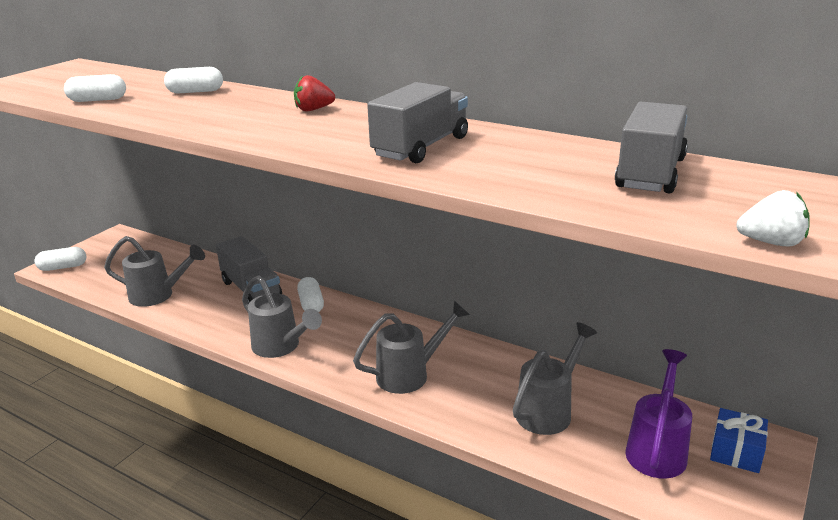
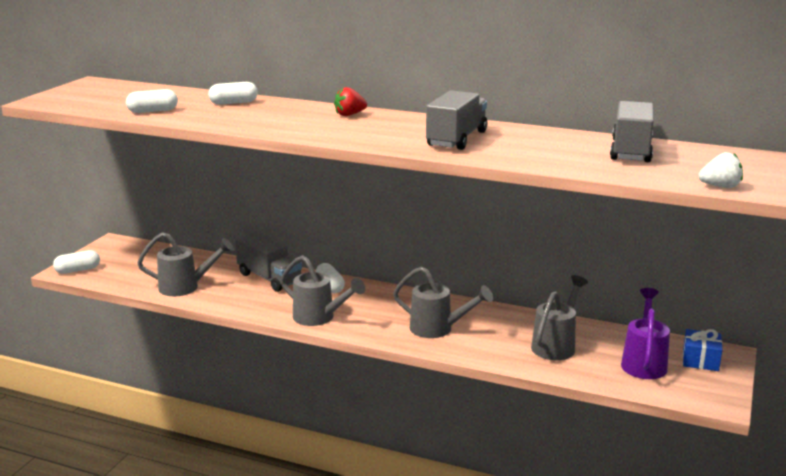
camera: 10 degrees left, 5 degrees down
grey watering can [353,301,470,394] -> grey watering can turned 60 degrees clockwise [393,266,493,338]

